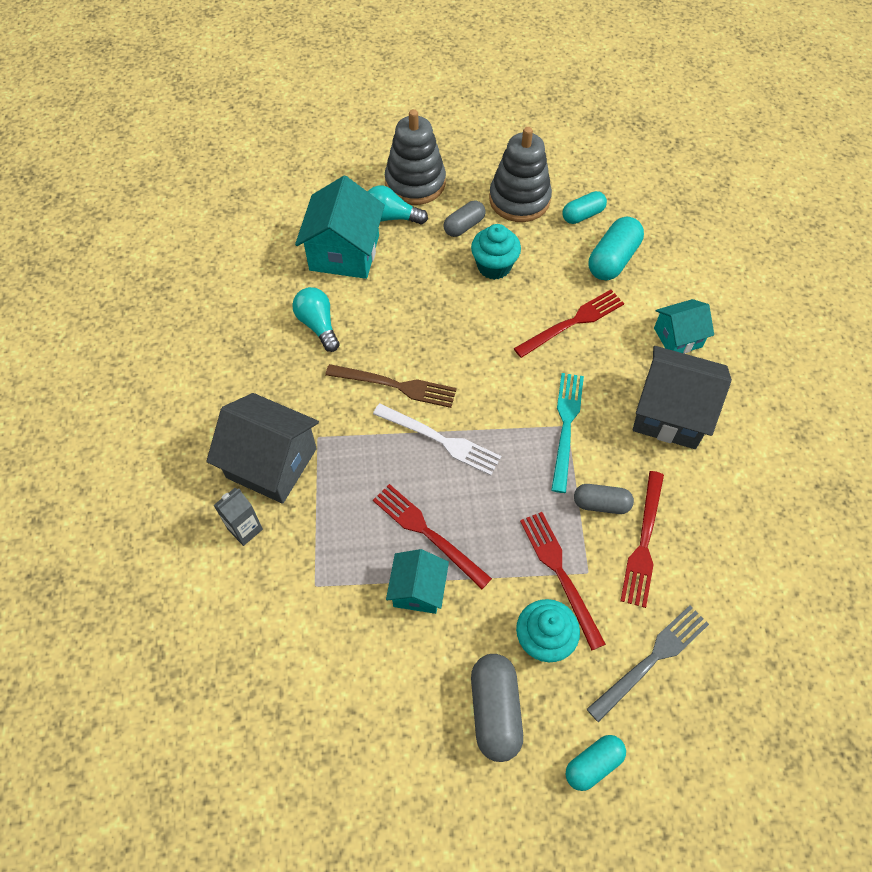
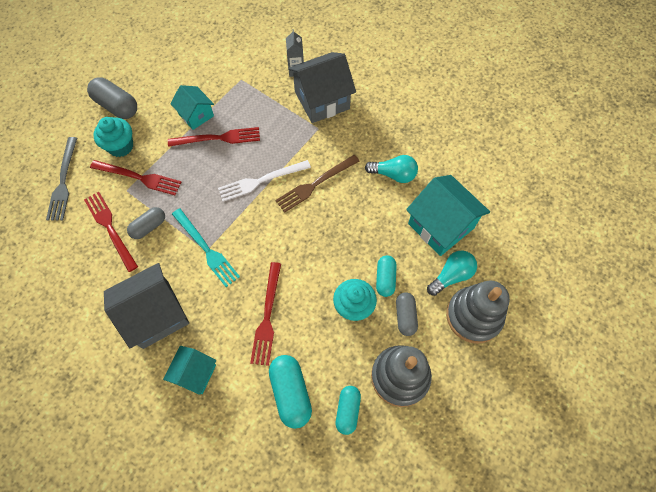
camera: 130 degrees right, 5 degrees up
turquoise capsule [565,735,626,791] -> turquoise capsule moved to [376,255,397,297]

